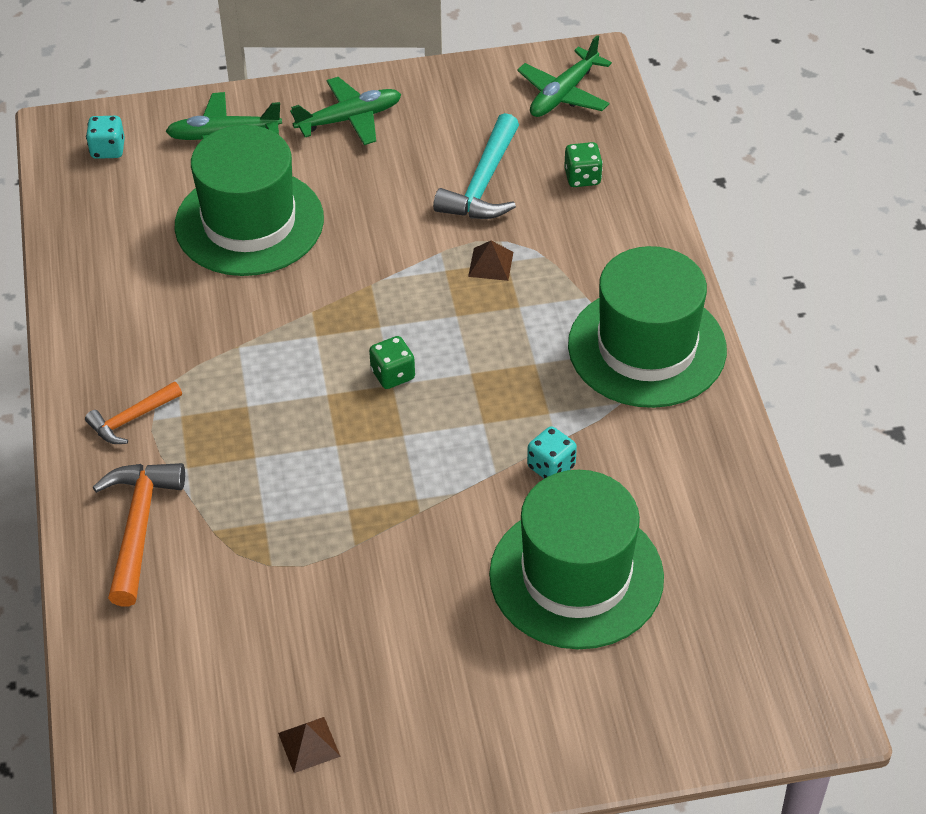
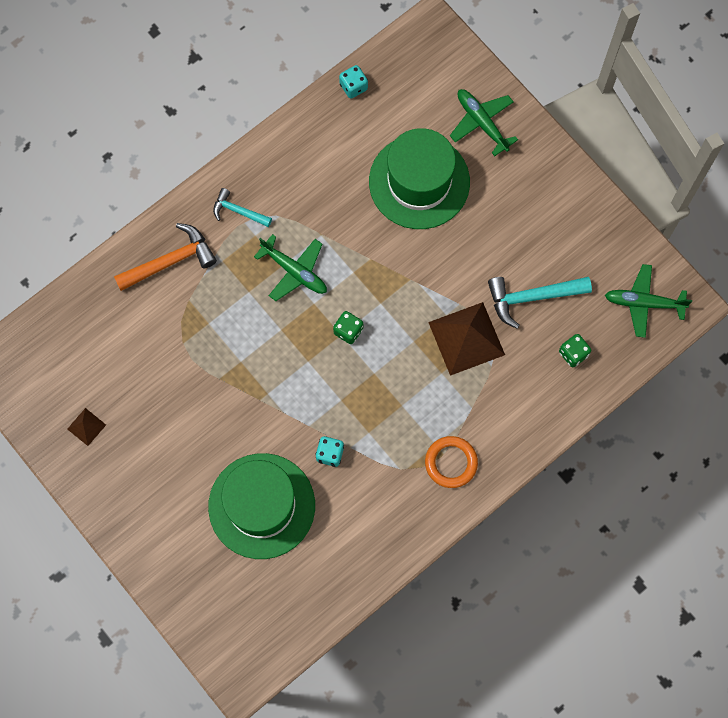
camera: 60 degrees right, 25 degrees up
orange hammer [85,381,182,444] -> turquoise hammer [213,188,272,227]
turquoise dice [86,116,125,159] -> turquoise dice moved to [339,65,368,99]
green plane [290,77,401,145] -> green plane moved to [254,234,327,301]
brown pyramid [468,241,513,281] -> brown pyramid [428,302,505,376], size x2.15
green hat [568,246,727,408] -> orange ring [425,436,478,488]

